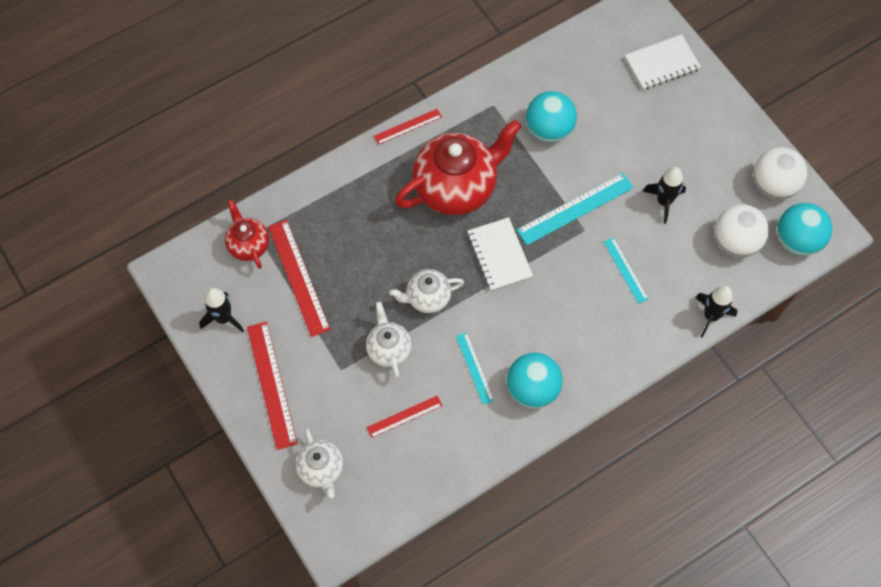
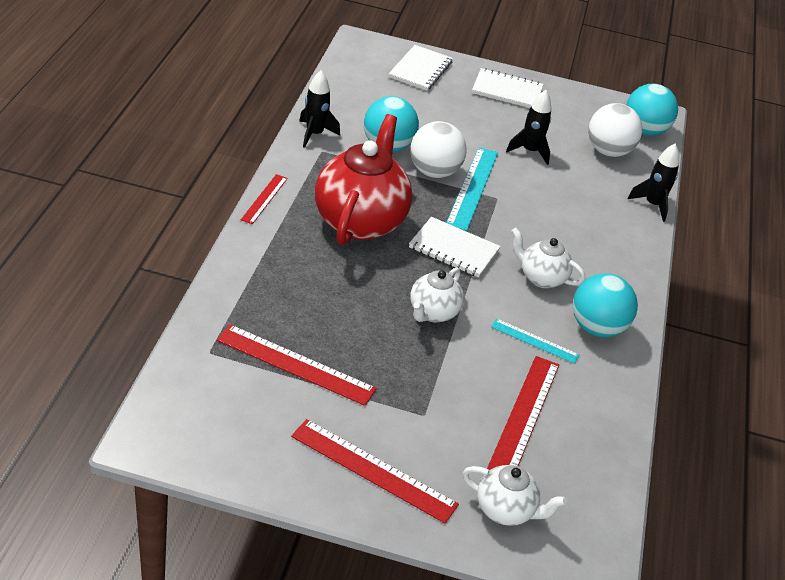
camera: 50 degrees left, 25 degrees down
black rocket [199,288,244,333] -> black rocket moved to [299,70,340,148]
red teapot [225,200,269,269] -> none
white teapot [366,302,412,378] -> white teapot moved to [511,228,585,288]
red ruler [366,396,442,438] -> red ruler [487,356,559,470], size x1.74
turquoise ruler [604,237,648,304] -> none
white ball [754,147,808,199] -> white ball moved to [410,121,467,178]
none -> white notebook [472,68,544,108]

